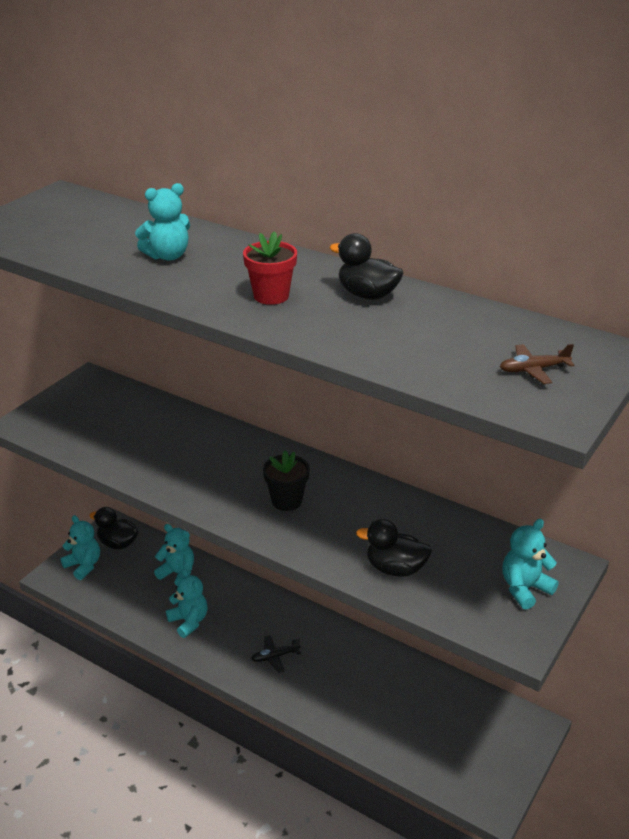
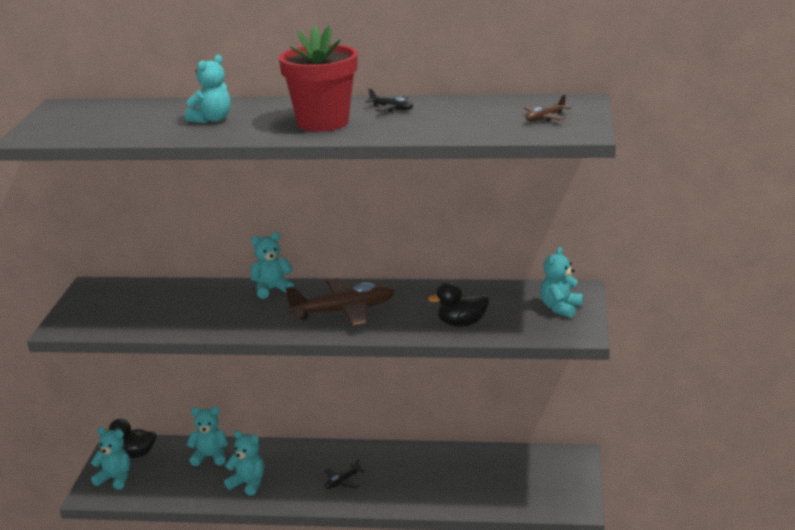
camera: 25 degrees left, 10 degrees down
red flower pot [243,231,297,305] -> red flower pot [279,26,358,132], size x1.81
black flower pot [263,451,310,511] -> brown plane [286,278,395,326]
black duck [330,233,404,300] -> black plane [365,88,413,112]
none -> turquoise teddy bear [251,232,294,299]

